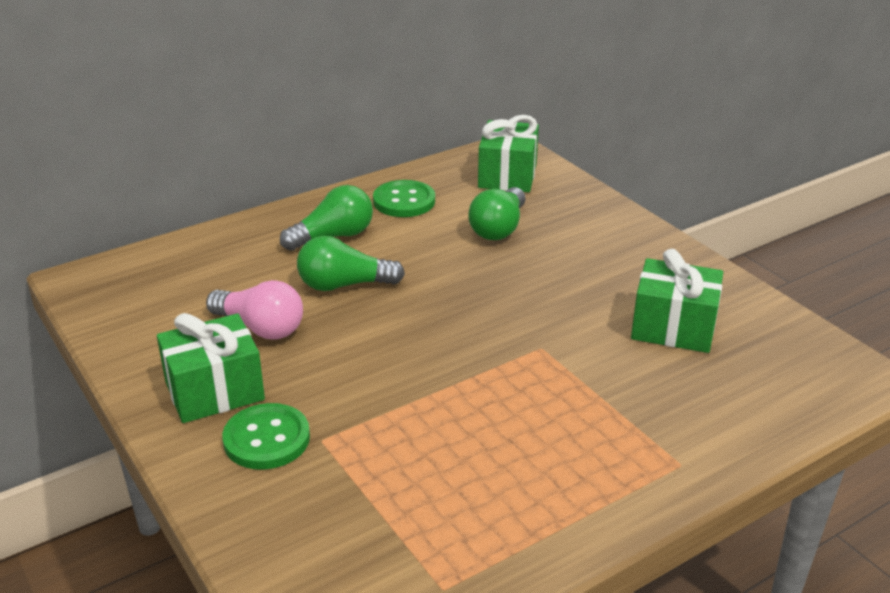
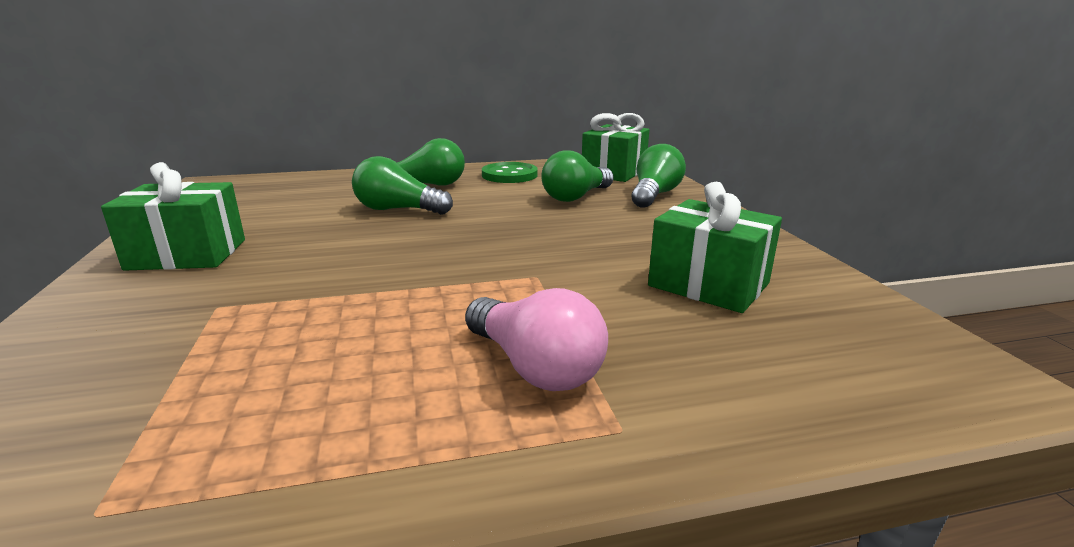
camera: 20 degrees right, 10 degrees down
pink light bulb [206,280,303,340] -> pink light bulb moved to [465,288,608,391]
green button [222,403,310,470] -> none
none -> green light bulb [631,144,686,208]

